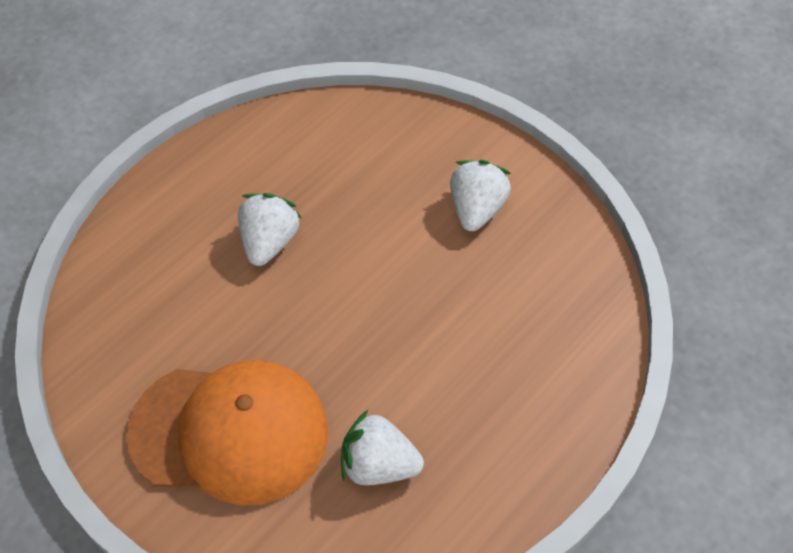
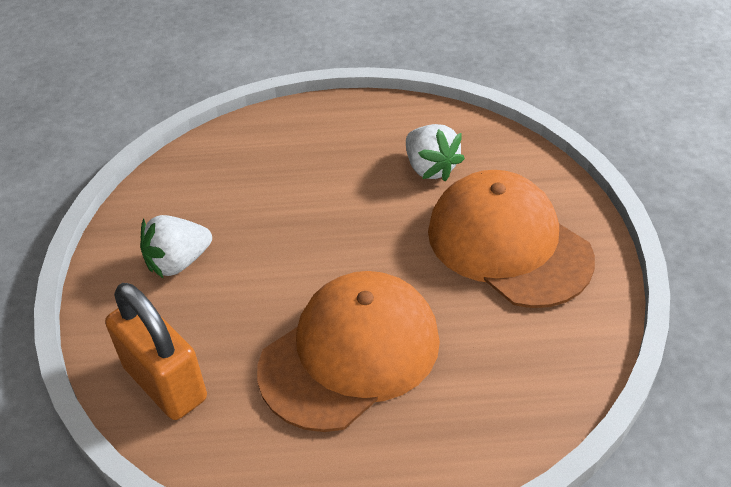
camera: 135 degrees left, 10 degrees down
white strawberry [238,193,301,266] -> orange cap [257,271,440,432]
none -> orange padlock [105,283,207,420]

